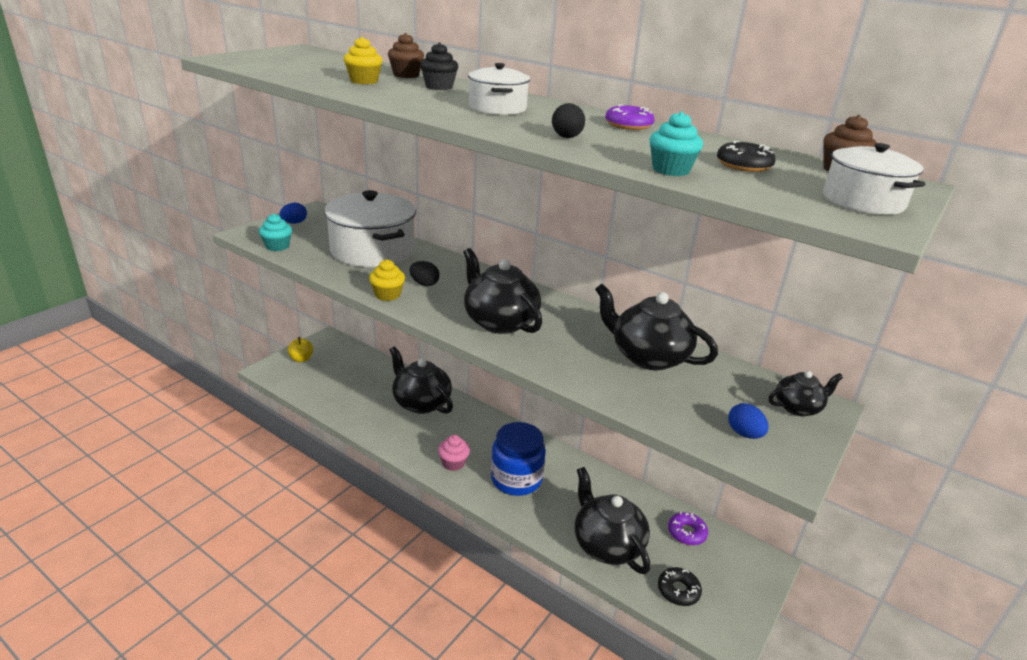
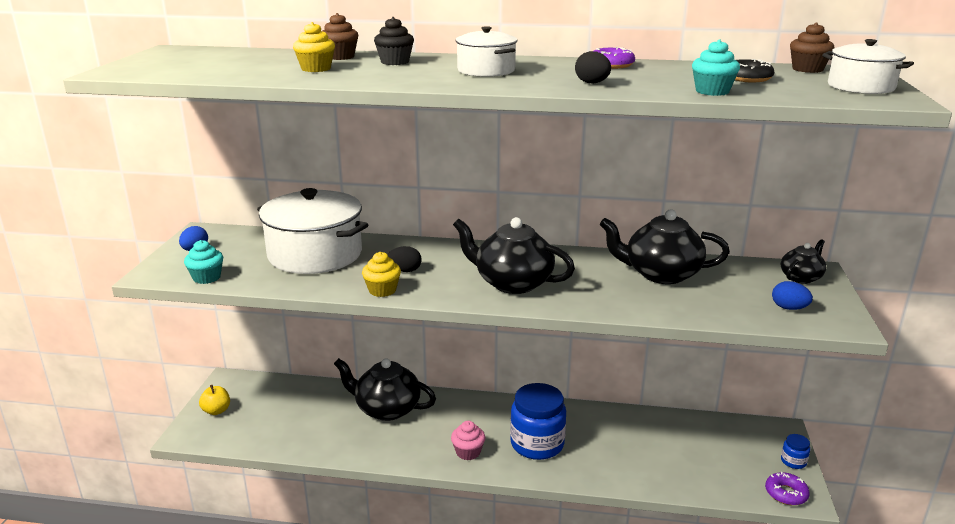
camera: 25 degrees left, 5 degrees down
black teapot [575,467,650,574] -> none
black donut [658,567,702,606] -> none
purple donut [668,512,708,545] -> purple donut moved to [765,472,810,505]
none -> blue jar [781,434,810,469]

